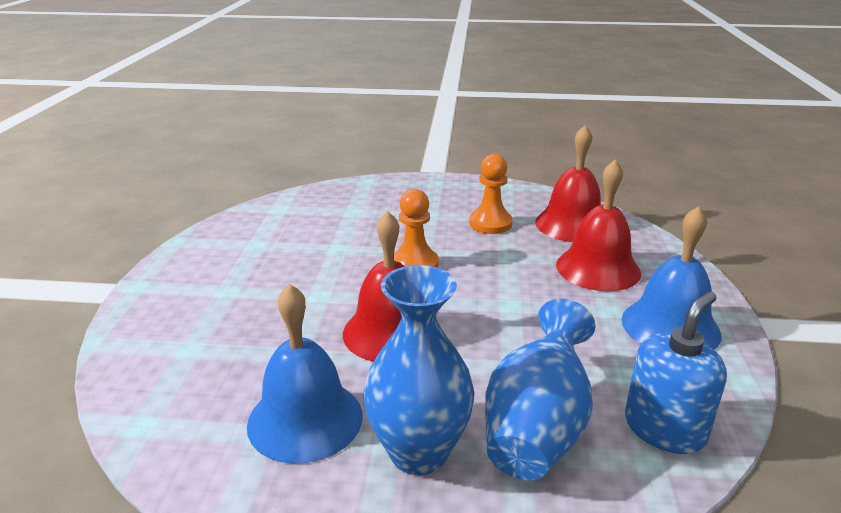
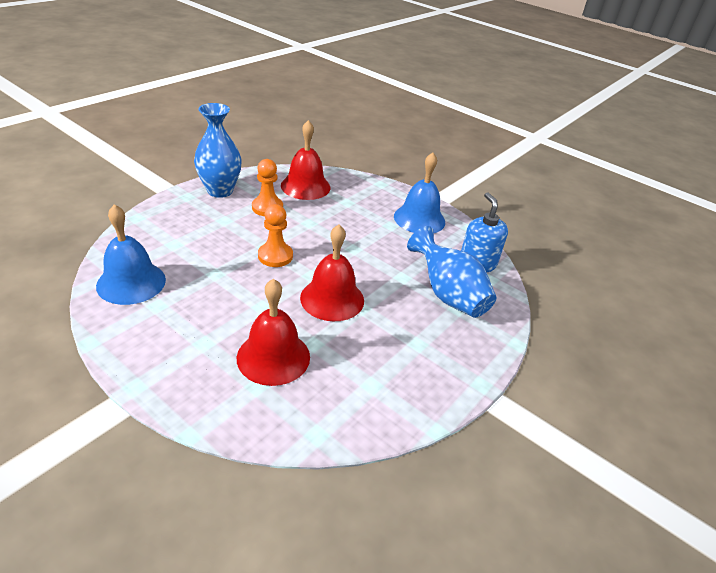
camera: 60 degrees left, 10 degrees up
blue bell [247,283,363,464] -> blue bell moved to [96,204,166,305]
blue vase [364,265,475,475] -> blue vase moved to [194,103,242,198]
red bell [556,159,641,291] -> red bell moved to [237,279,310,386]

